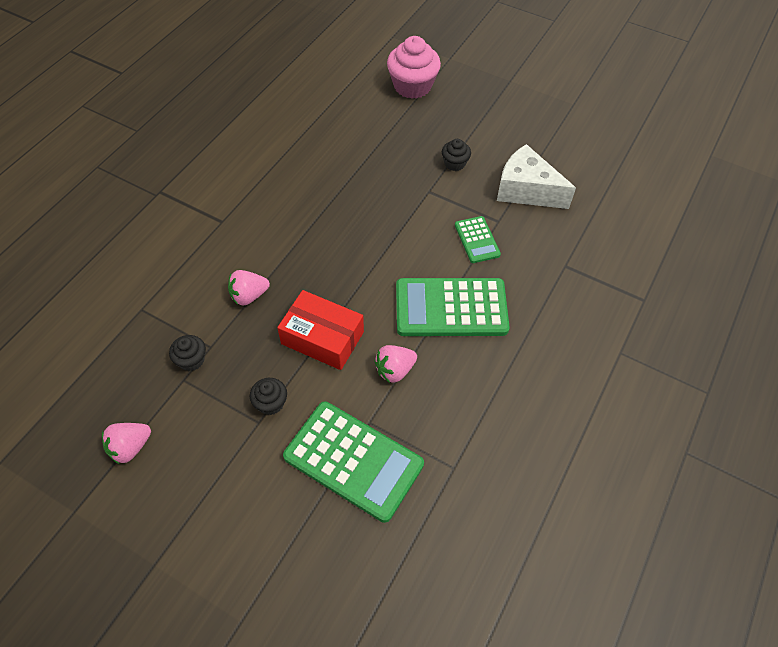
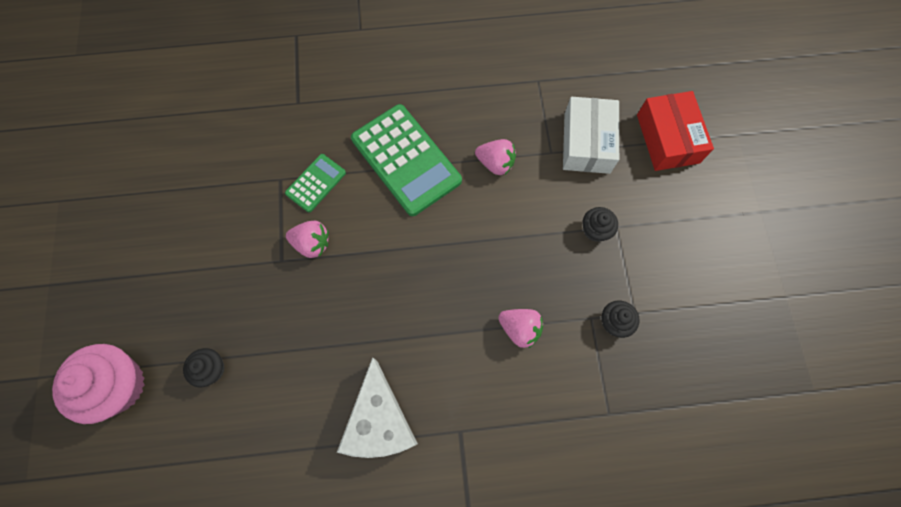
camera: 125 degrees left, 15 degrees up
pink strawberry [102,423,151,464] -> pink strawberry moved to [286,221,329,258]
red box [277,290,364,370] -> red box moved to [637,91,714,171]
green calculator [283,401,424,523] -> white box [563,97,619,174]
black cupcake [442,139,471,171] -> black cupcake moved to [183,348,225,387]
white cheese [497,144,576,209] -> white cheese moved to [337,357,418,458]

